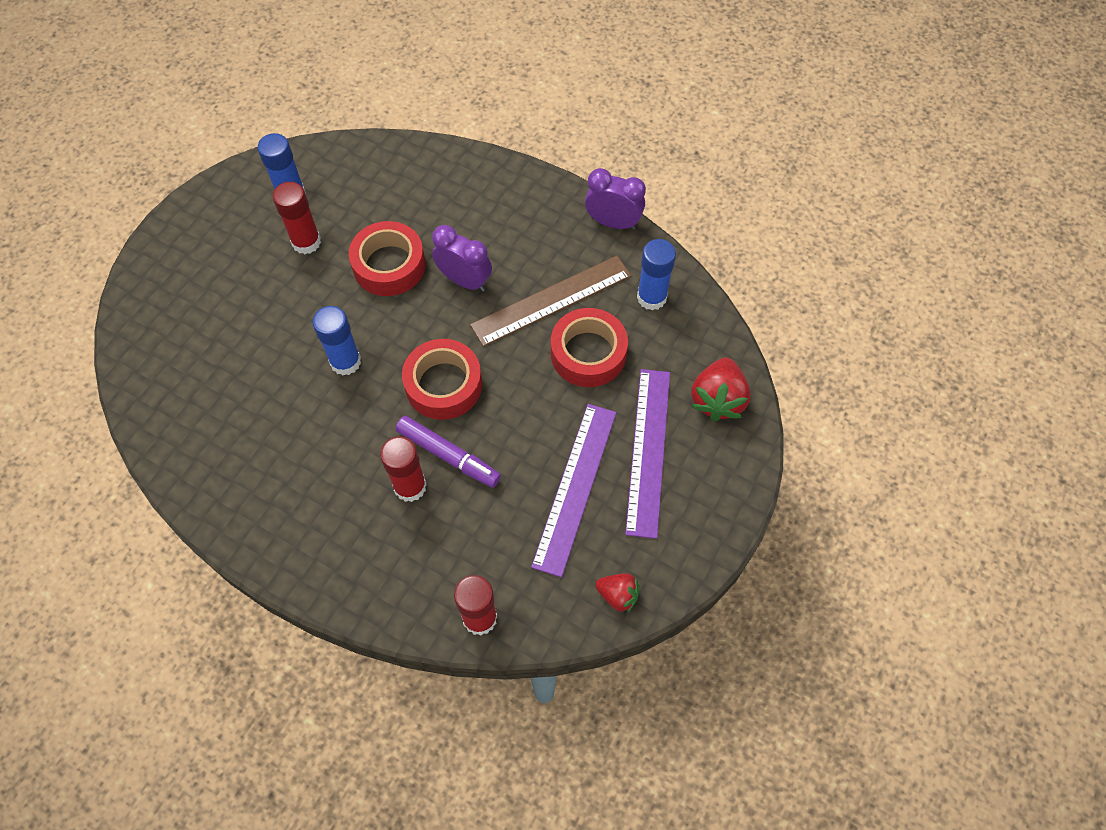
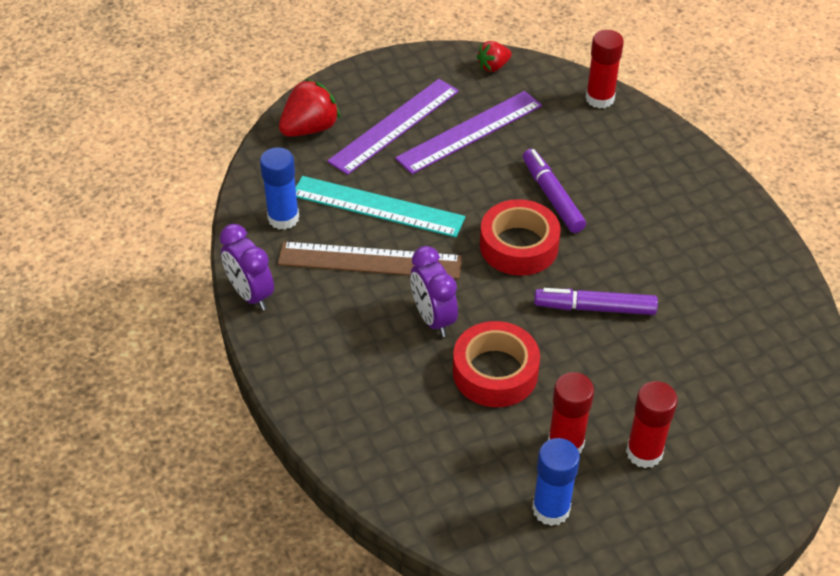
camera: 145 degrees left, 15 degrees down
blue glue stick [312,306,361,375] -> purple marker [534,288,658,315]
red glue stick [380,436,427,502] -> red glue stick moved to [626,381,678,468]
red tape [551,308,628,387] -> turquoise ruler [296,176,465,237]
red strawberry [595,573,640,613] -> red strawberry turned 90 degrees counterclockwise [477,41,512,72]

